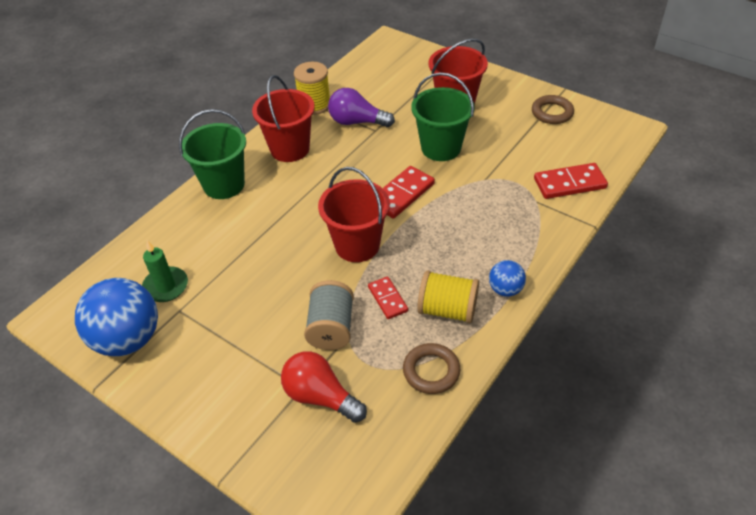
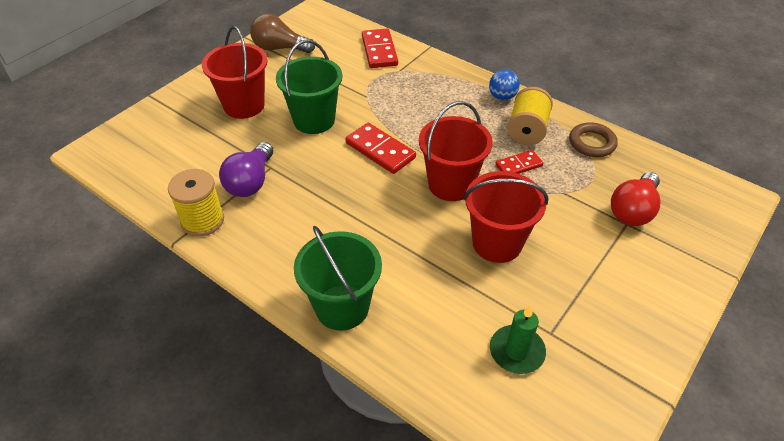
camera: 90 degrees left, 0 degrees up
blue ball [75,278,158,356] -> none
red bucket [252,75,315,162] -> red bucket moved to [464,171,548,263]
grey spool [304,280,354,350] -> none
brown ring [532,95,574,124] -> brown light bulb [250,14,315,53]

